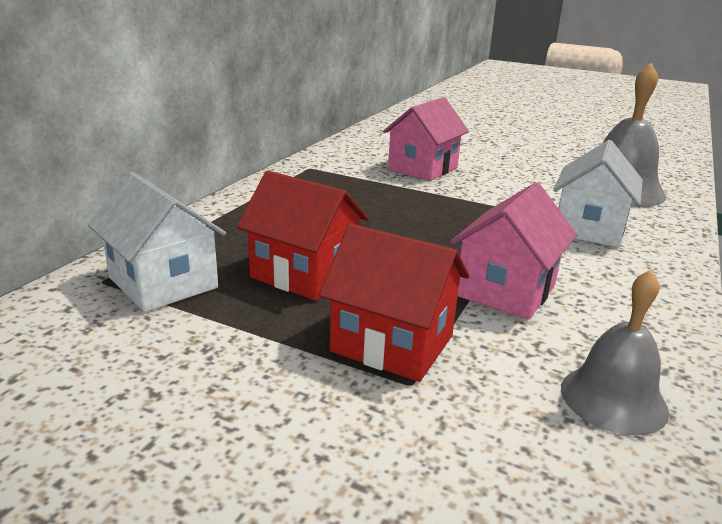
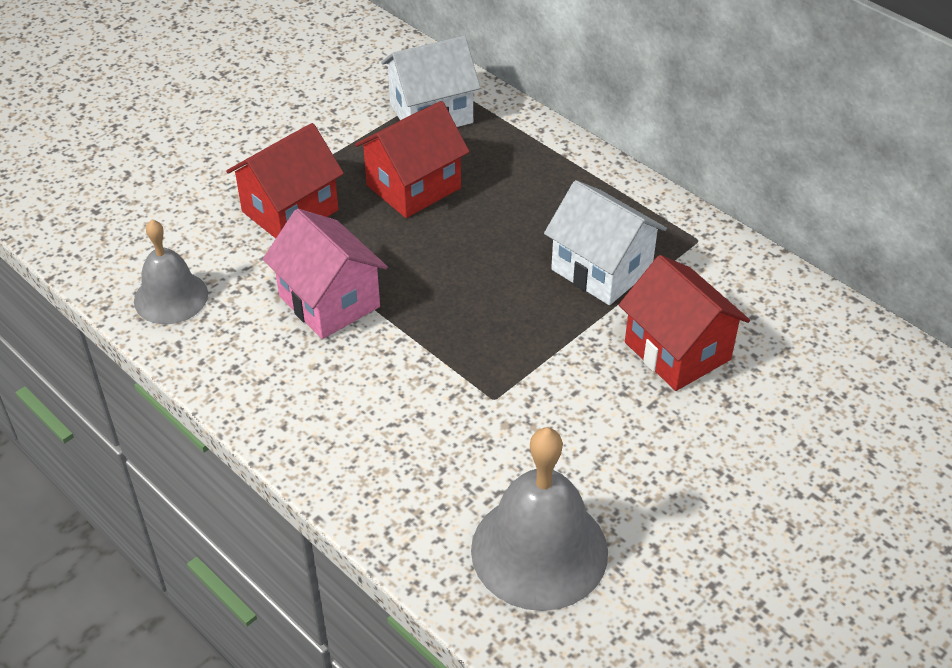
camera: 110 degrees right, 20 degrees up
pink house [383,97,469,181] -> red house [619,255,750,391]
white house [553,140,643,247] -> white house moved to [544,180,667,305]

